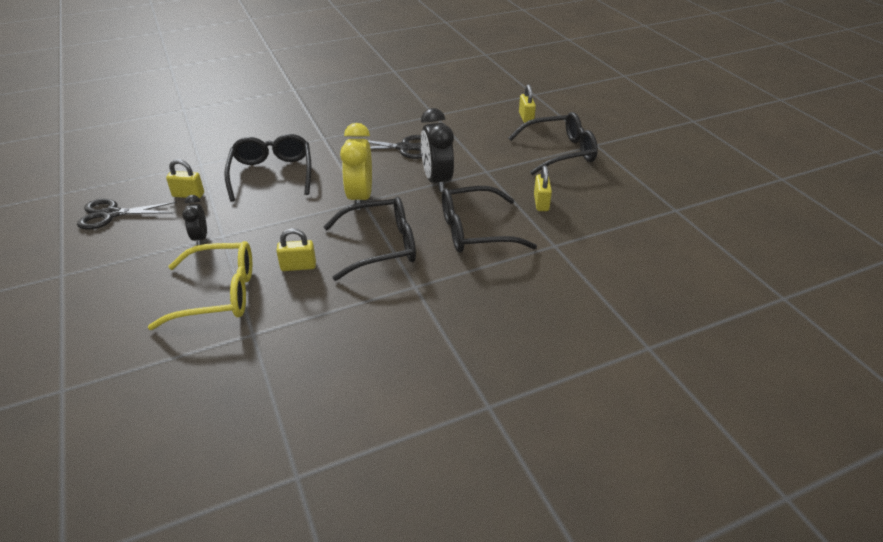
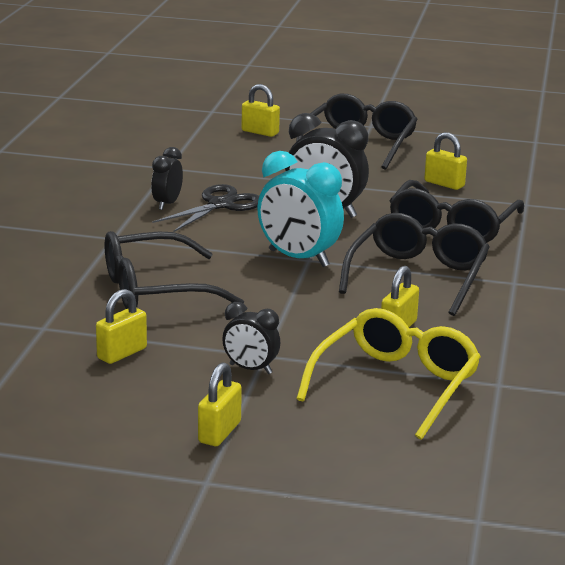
camera: 55 degrees left, 15 degrees down
black scissors [77,199,177,230] -> none
black glasses [224,134,311,201] -> black glasses turned 45 degrees counterclockwise [105,231,244,309]
yellow clock [340,123,372,210] -> turquoise clock [257,151,344,267]
none -> black clock [151,147,183,210]
none -> yellow padlock [198,362,242,446]

